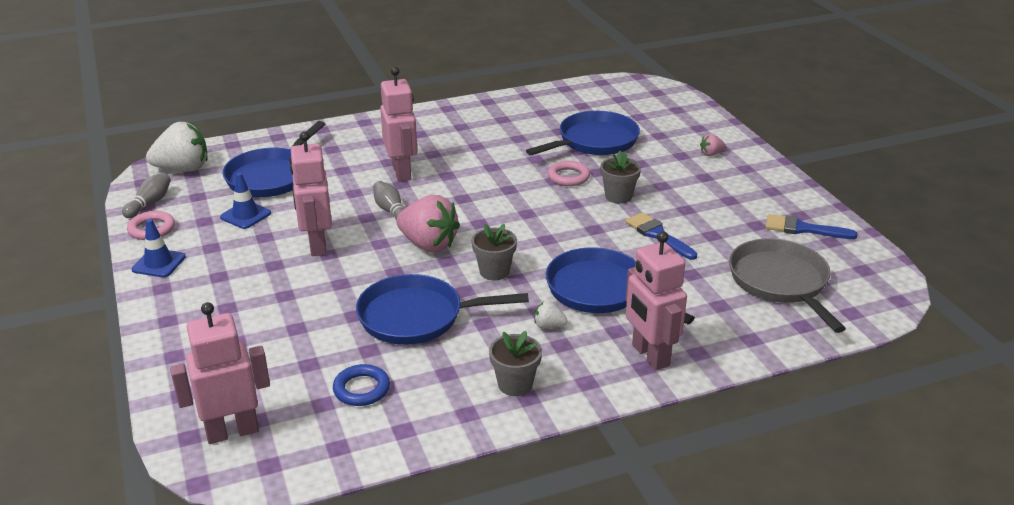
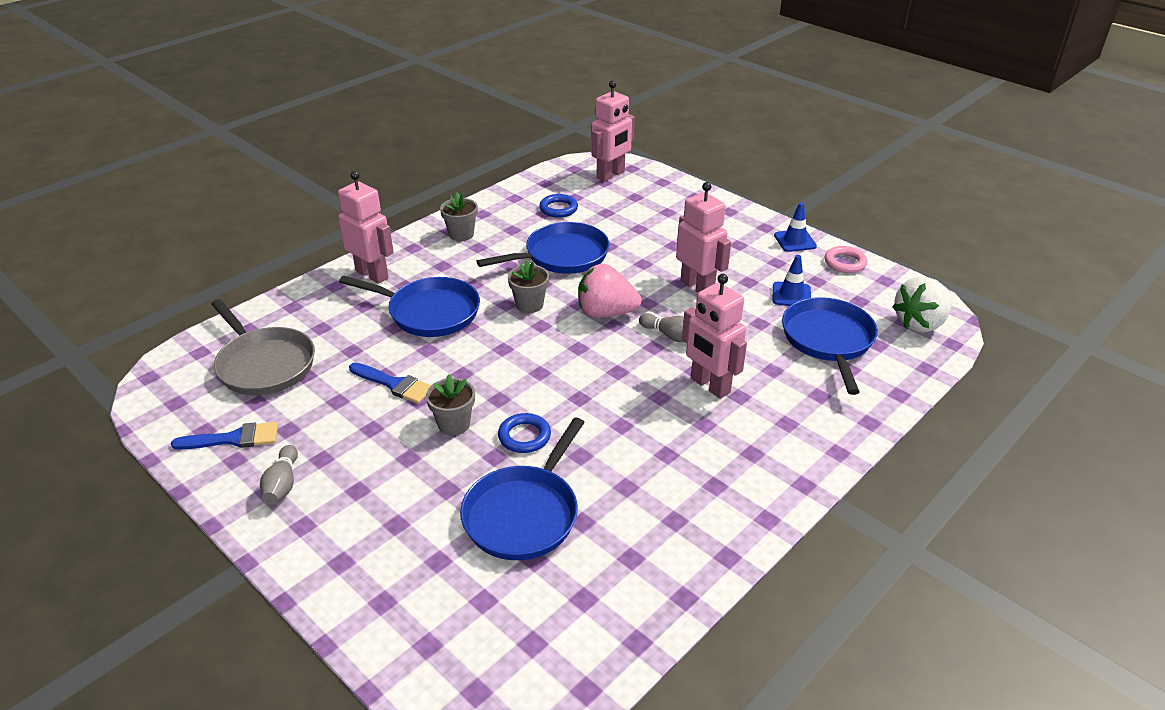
camera: 155 degrees right, 5 degrees up
grey bowling pin [122,173,171,218] -> grey bowling pin moved to [260,445,298,505]
white strawberry [534,301,568,329] -> none
pink ring [548,161,590,186] -> blue ring [498,413,551,453]
pink strawberry [700,134,726,156] -> none

